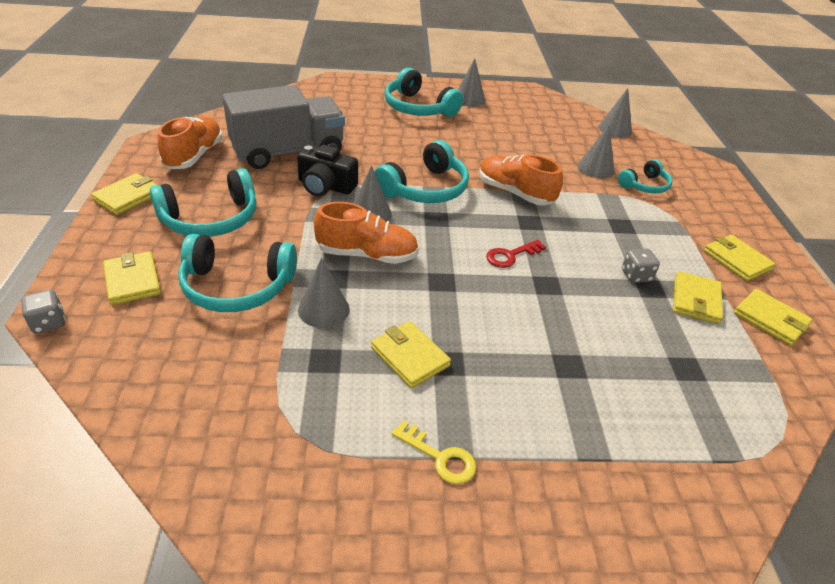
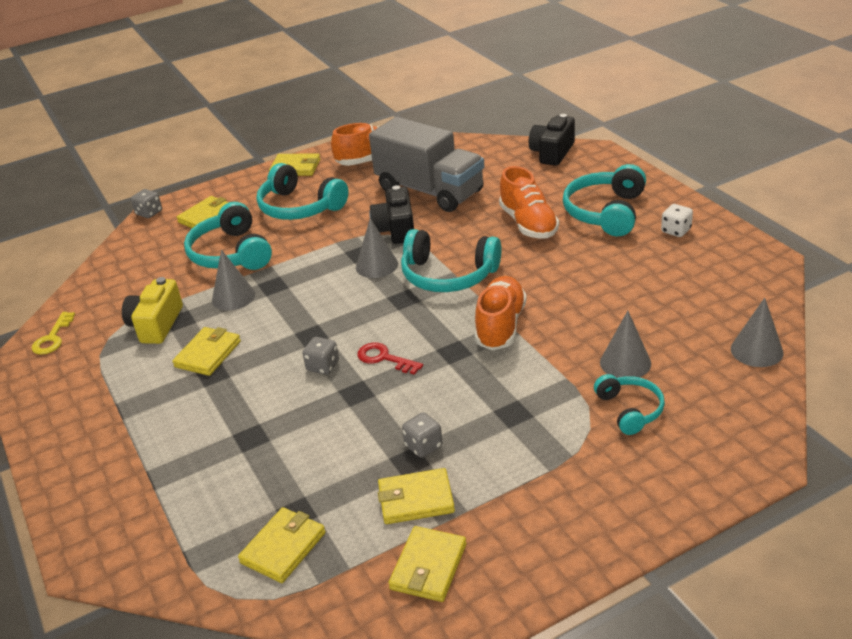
camera: 70 degrees right, 5 degrees down
orange shoe [314,202,419,264] -> orange shoe moved to [499,166,559,239]
yellow key [391,421,476,484] -> yellow key moved to [32,312,75,355]
grey cone [458,59,485,107] -> white dice [661,204,693,237]
turquoise headphones [618,159,672,193] -> turquoise headphones turned 135 degrees counterclockwise [594,374,665,435]
yellow wallet [704,235,775,281] -> yellow wallet moved to [238,507,326,583]
none -> yellow camera [122,277,183,344]
none -> grey dice [303,337,339,375]
none -> black camera [529,114,575,166]

